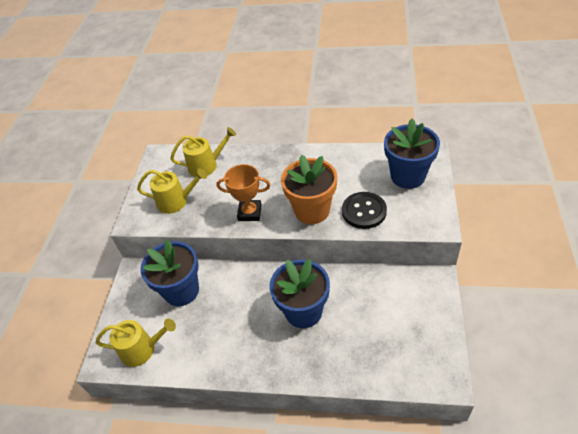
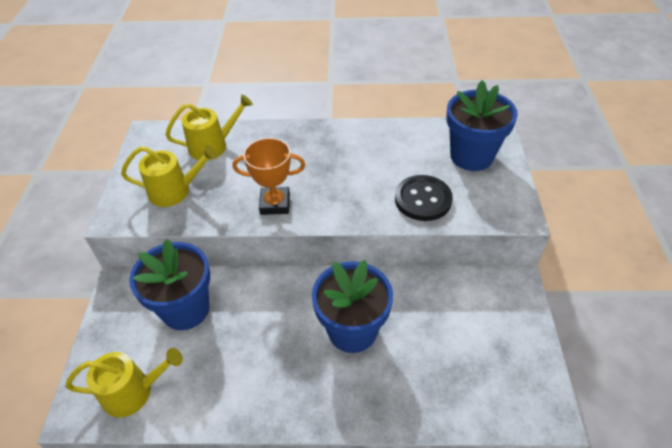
camera: 10 degrees left, 0 degrees up
orange flower pot [281,155,337,224] -> none

